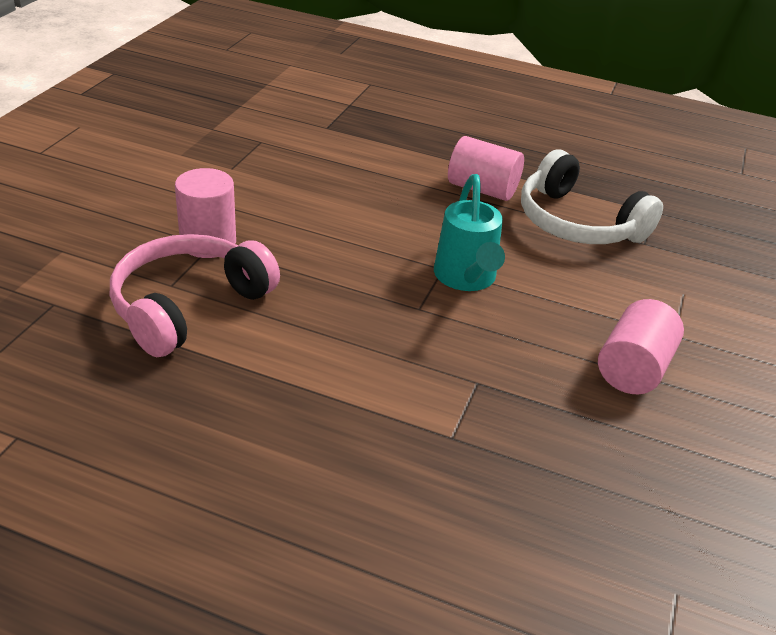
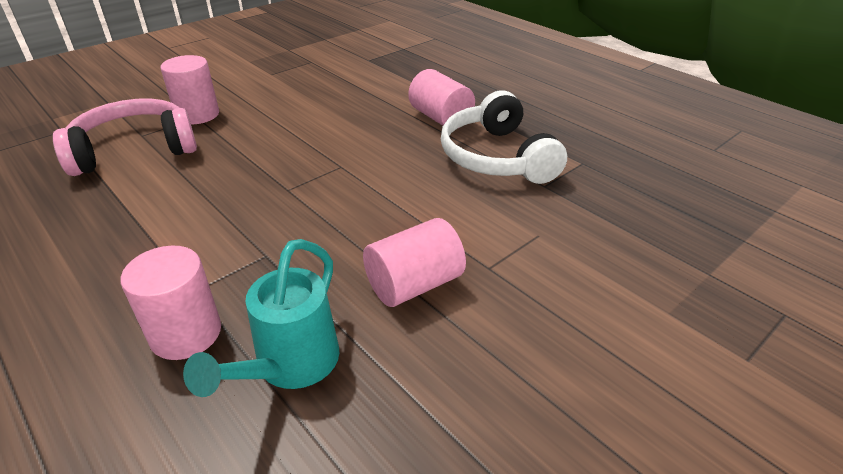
camera: 30 degrees right, 0 degrees up
turquoise watering can [434,174,505,291] -> turquoise watering can moved to [183,239,339,397]
none -> pink cylinder [121,246,221,360]

